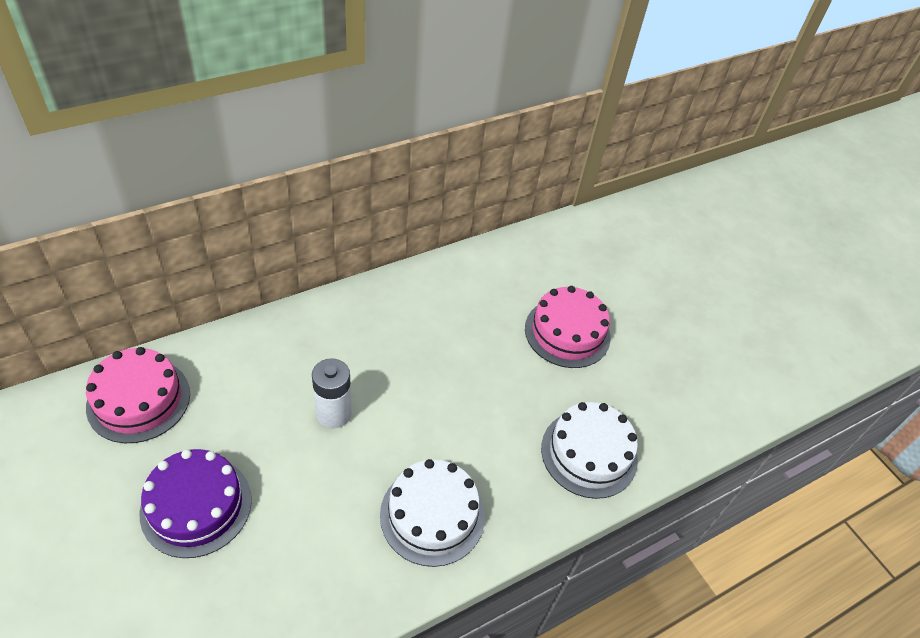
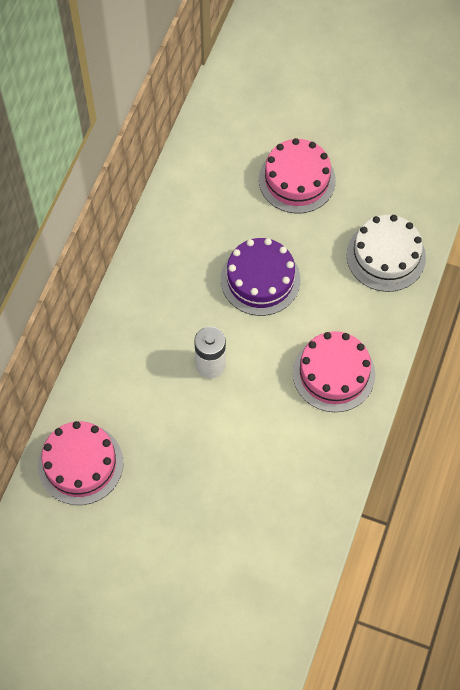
camera: 35 degrees left, 15 degrees up
purple cake [140,449,252,558] -> purple cake moved to [221,238,301,316]
white cake [380,459,485,567] -> pink cake [293,331,375,412]

